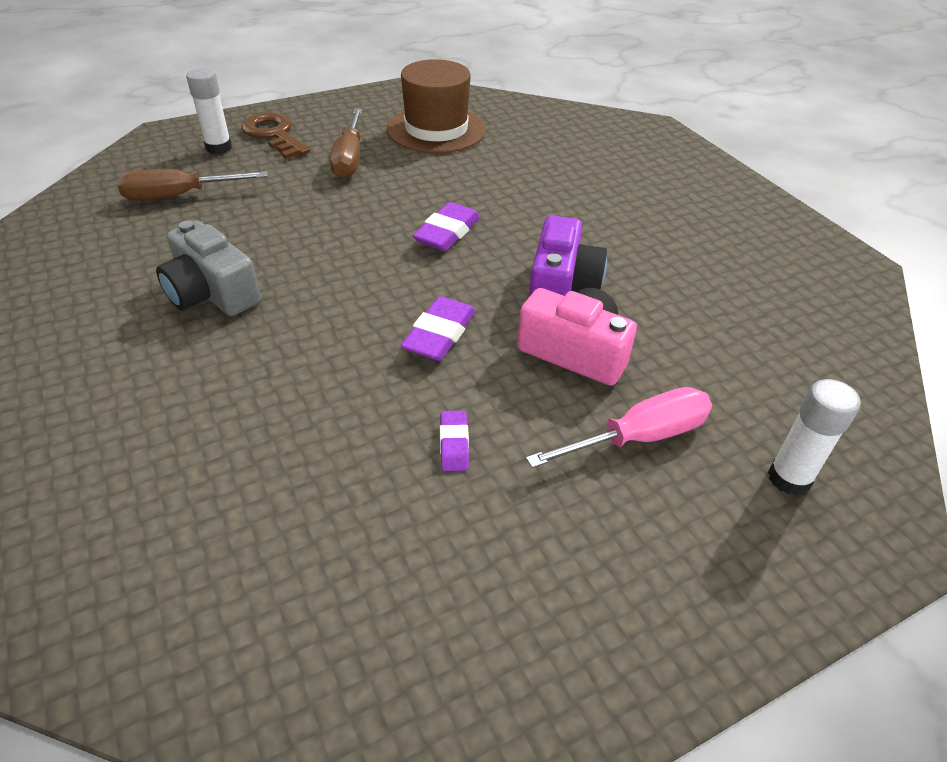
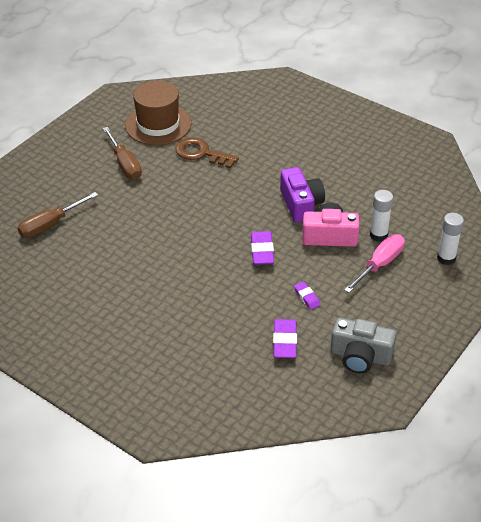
camera: 25 degrees left, 0 degrees up
grey camera [156,220,261,316] -> grey camera moved to [331,318,396,374]
white glue stick [186,68,232,154] -> white glue stick moved to [370,190,393,242]
brown key [241,112,310,159] -> brown key moved to [175,137,239,169]
purple eraser [413,202,480,251] -> purple eraser moved to [273,319,297,358]

